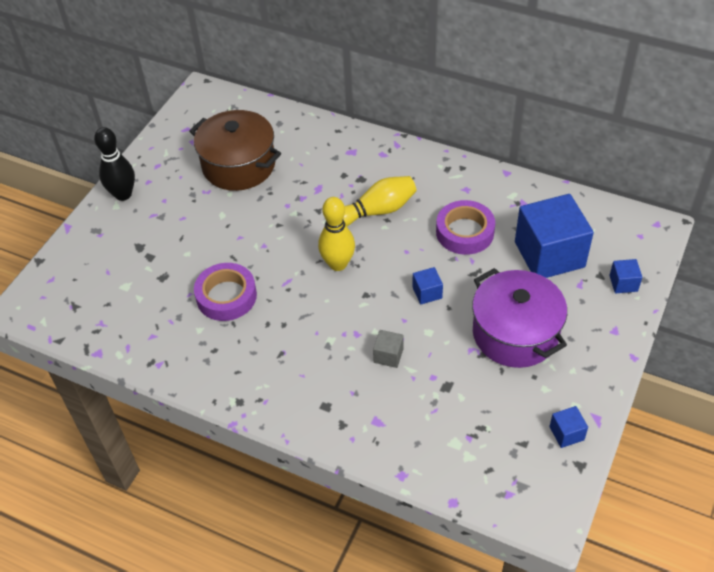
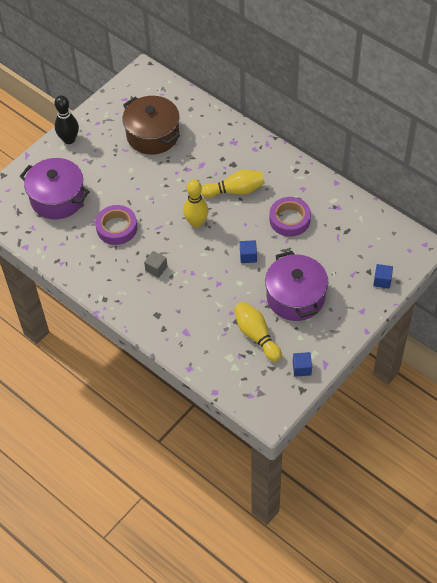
camera: 15 degrees right, 5 degrees up
grey cube [373,330,404,368] -> grey cube moved to [144,251,167,278]
blue cube [515,194,594,278] -> none
none -> purple pot [20,158,90,219]
none -> yellow bowling pin [234,302,282,362]

